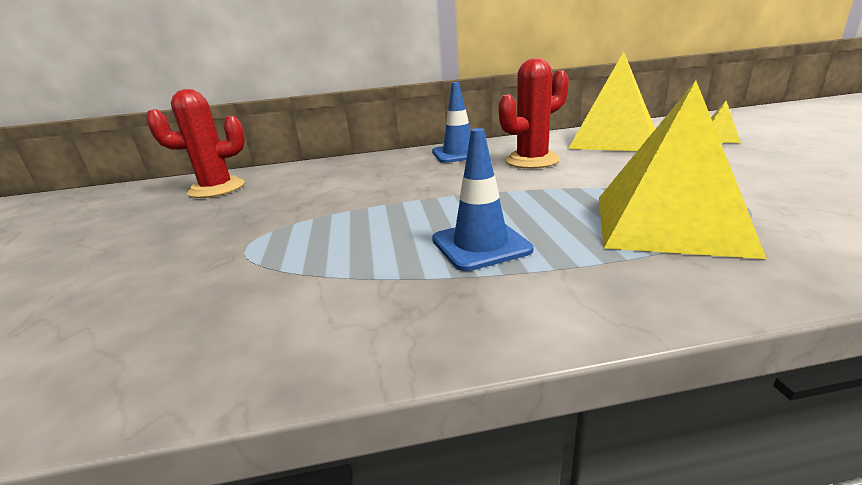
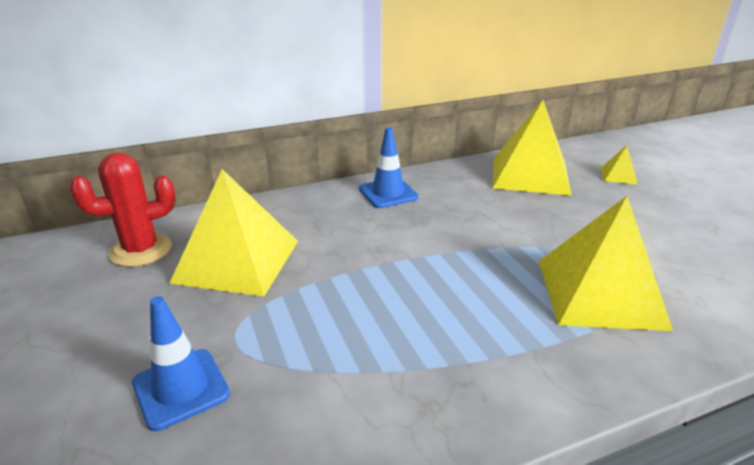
camera: 15 degrees left, 5 degrees up
blue traffic cone [432,128,533,271] -> blue traffic cone moved to [132,296,230,431]
red cactus [499,58,569,169] -> none
none -> yellow pyramid [169,169,298,297]

